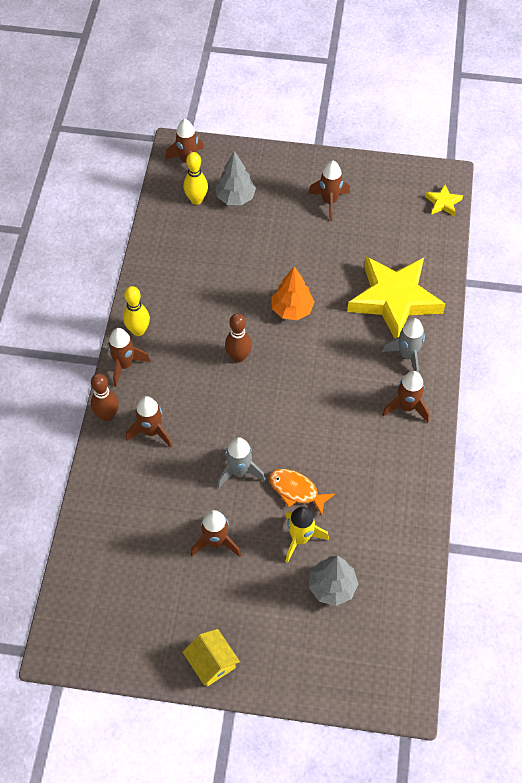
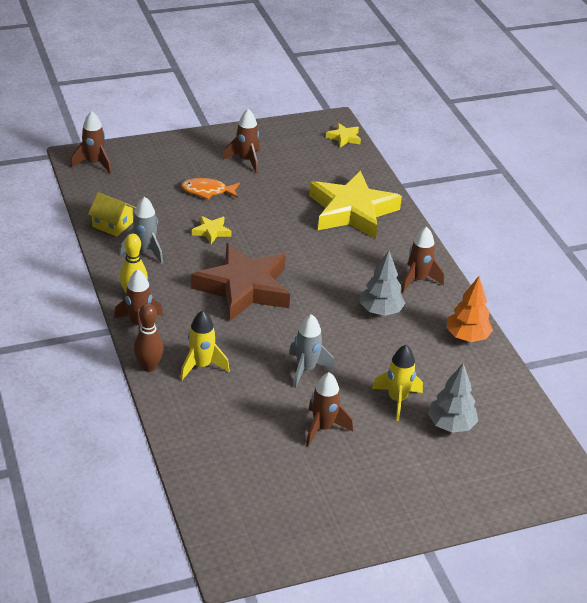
camera: 30 degrees left, 20 degrees down
brown rocket [126,396,173,448] -> yellow rocket [180,310,230,380]
yellow house [183,629,240,686] -> yellow house moved to [88,192,136,237]
yellow bowling pin [184,152,208,205] -> none
grey tree [216,151,256,205] -> grey tree moved to [360,251,405,316]
brown bowling pin [225,313,252,363] -> brown star [191,243,290,321]
orange fish [269,469,335,515] -> orange fish moved to [181,178,240,200]
orange tree [272,267,314,320] -> orange tree moved to [446,276,493,342]
grey rocket [382,318,425,372] -> grey rocket moved to [120,197,163,264]
none -> yellow star [192,216,231,244]

